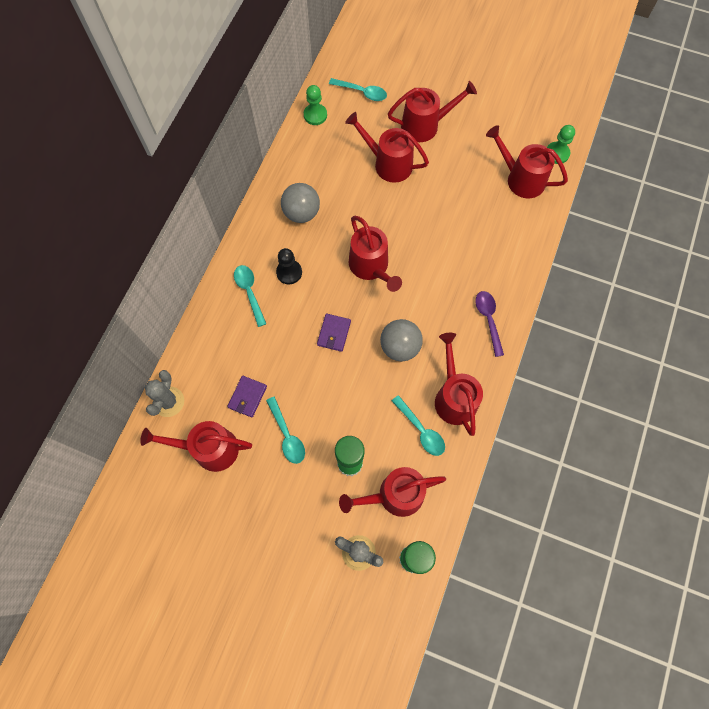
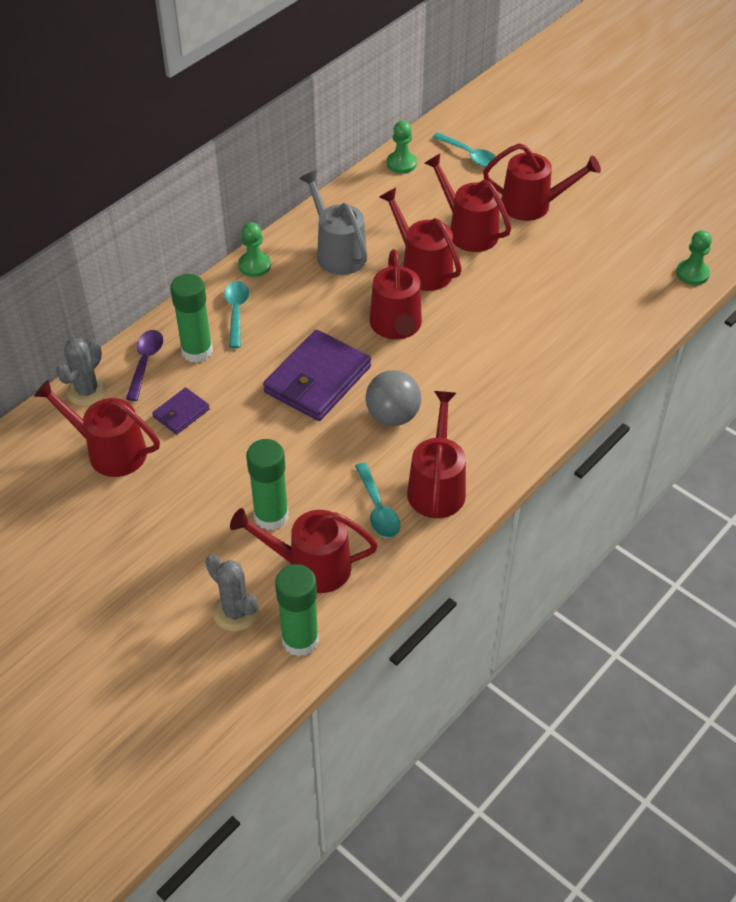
camera: 20 degrees right, 20 degrees down
turquoise spoon [266,397,305,464] -> none
black pawn [276,248,302,284] -> none
grey ball [281,183,320,223] -> grey watering can [299,170,368,275]
purple wallet [317,314,351,352] -> purple wallet [263,330,371,421], size x2.01
purple spoon [475,291,504,357] -> purple spoon moved to [126,330,163,401]
red watering can [486,125,568,198] -> red watering can moved to [380,188,462,291]
none -> green glue stick [170,274,213,363]
none -> green pawn [238,222,271,277]

